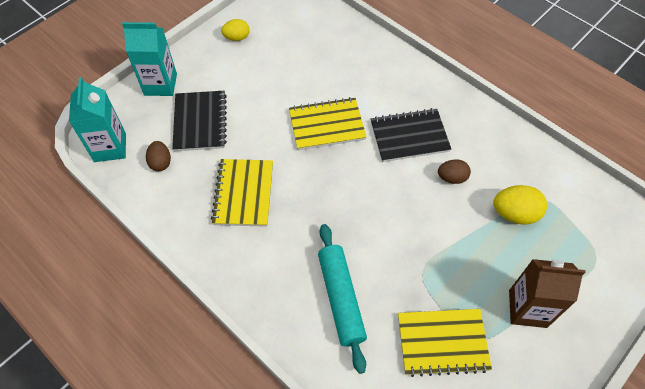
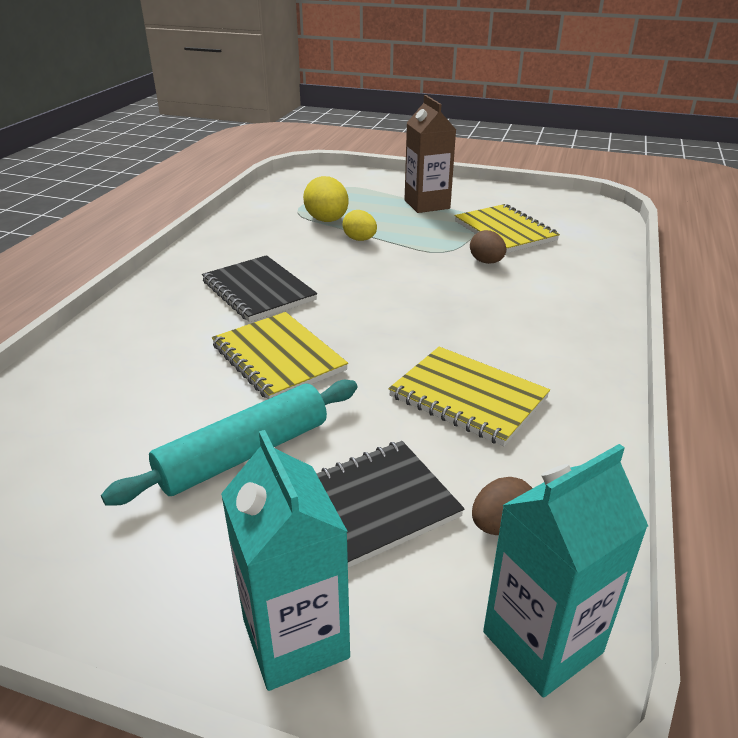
camera: 115 degrees left, 25 degrees down
yellow notebook [211,159,273,227] -> yellow notebook turned 60 degrees clockwise [389,347,550,446]
yellow egg [221,19,250,41] -> yellow egg moved to [342,210,377,241]
turquoise rolling pin [318,224,367,374] -> turquoise rolling pin moved to [101,380,357,506]
brown egg [438,160,471,184] -> brown egg moved to [470,230,506,264]

